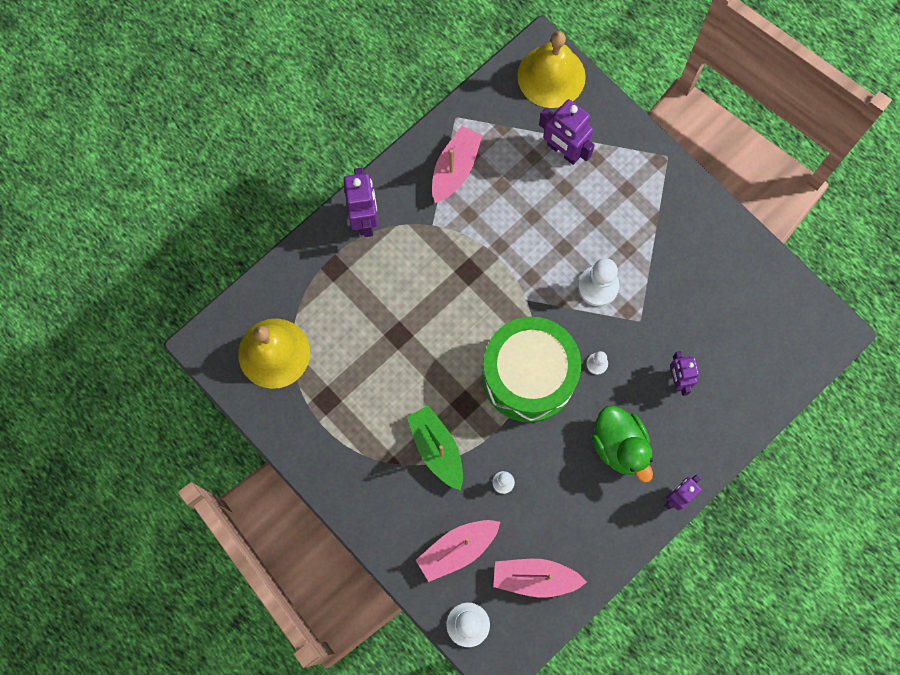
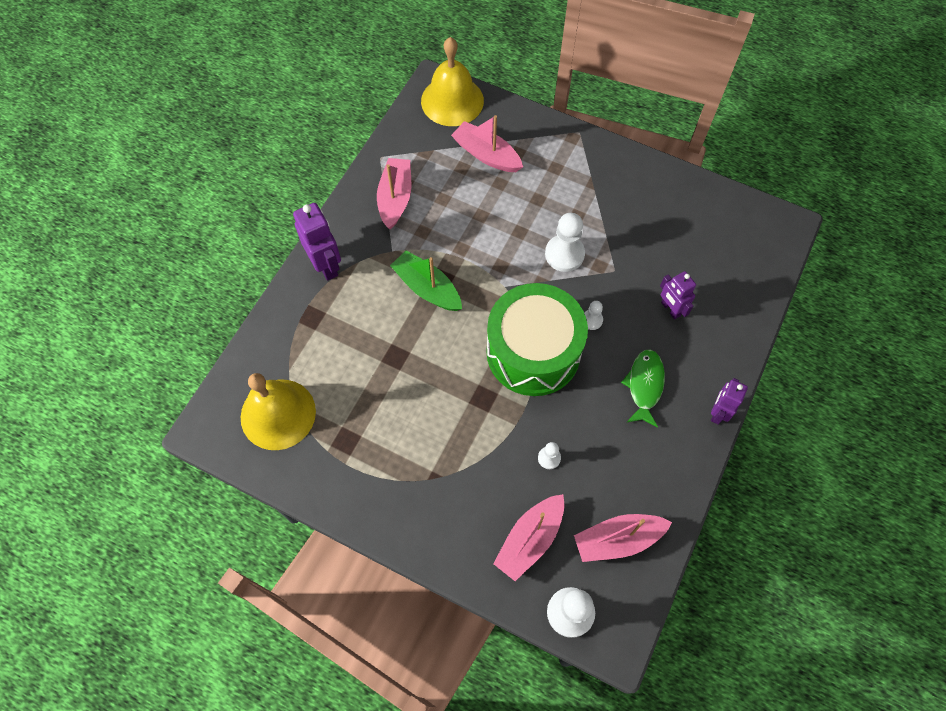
camera: 20 degrees left, 10 degrees down
green boat [407,405,463,490] -> green boat moved to [390,250,462,311]
purple robot [539,99,595,165] -> pink boat [451,115,523,172]
green duck [591,406,653,483] -> green fish [621,349,665,428]

